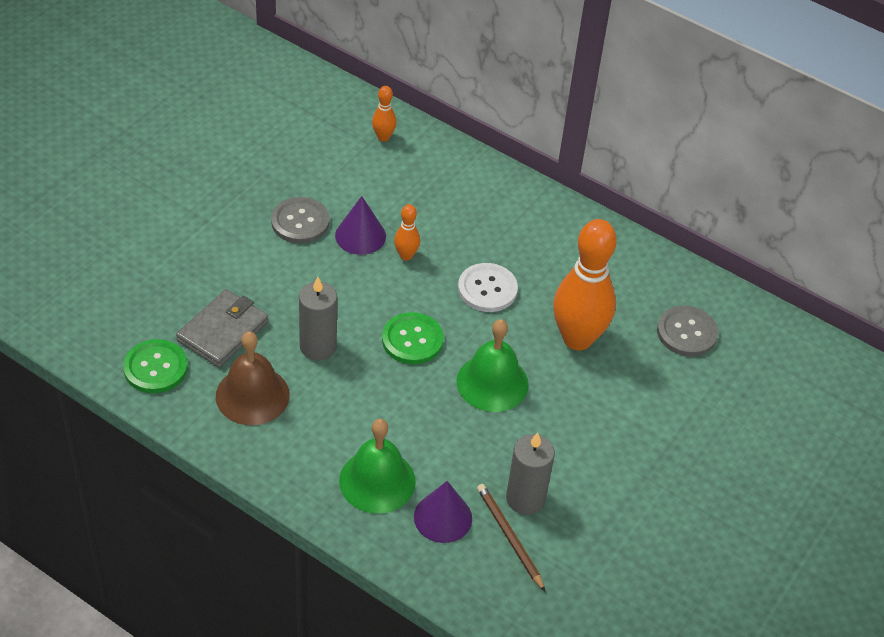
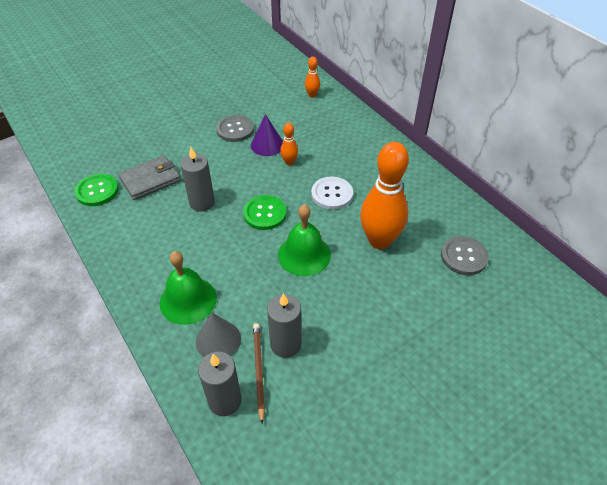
camera: 25 degrees right, 0 degrees up
brown bell [216,331,290,425] -> none
purple cone [414,481,472,543] -> grey cone [196,313,241,357]
none -> grey candle [198,352,242,416]

